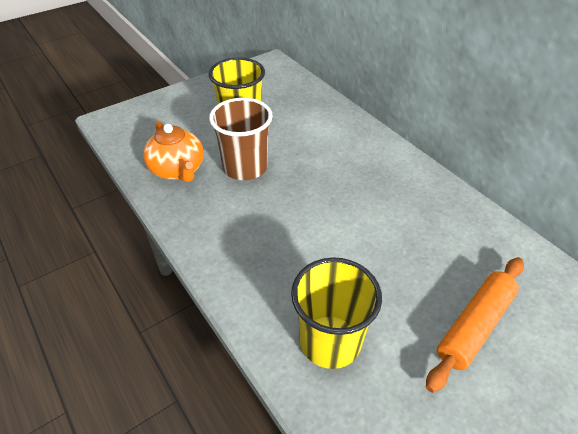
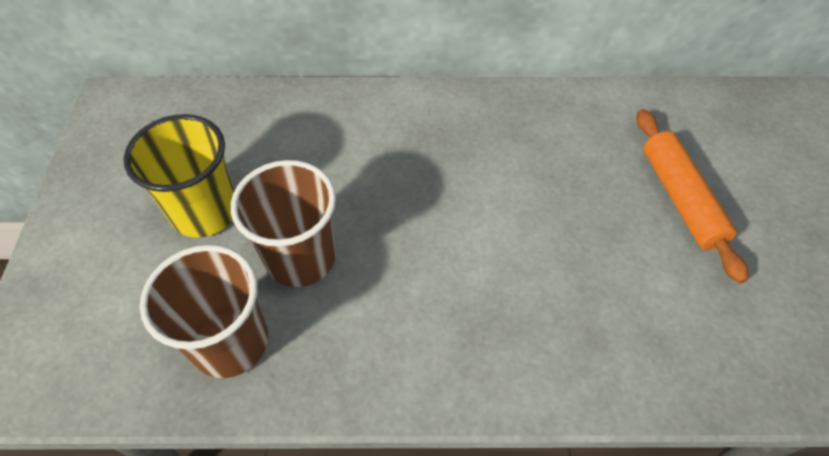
camera: 55 degrees left, 10 degrees up
orange teapot [143,121,204,182] -> brown cup [140,245,268,378]
yellow cup [291,257,382,369] -> none

